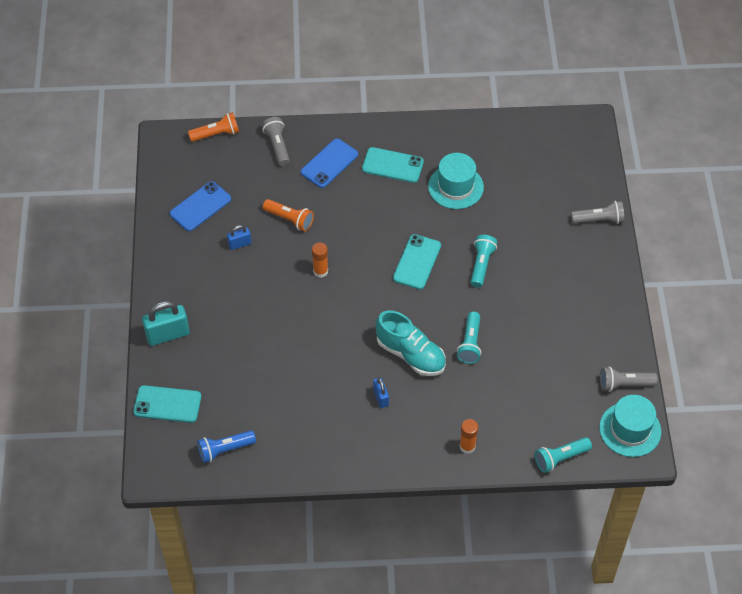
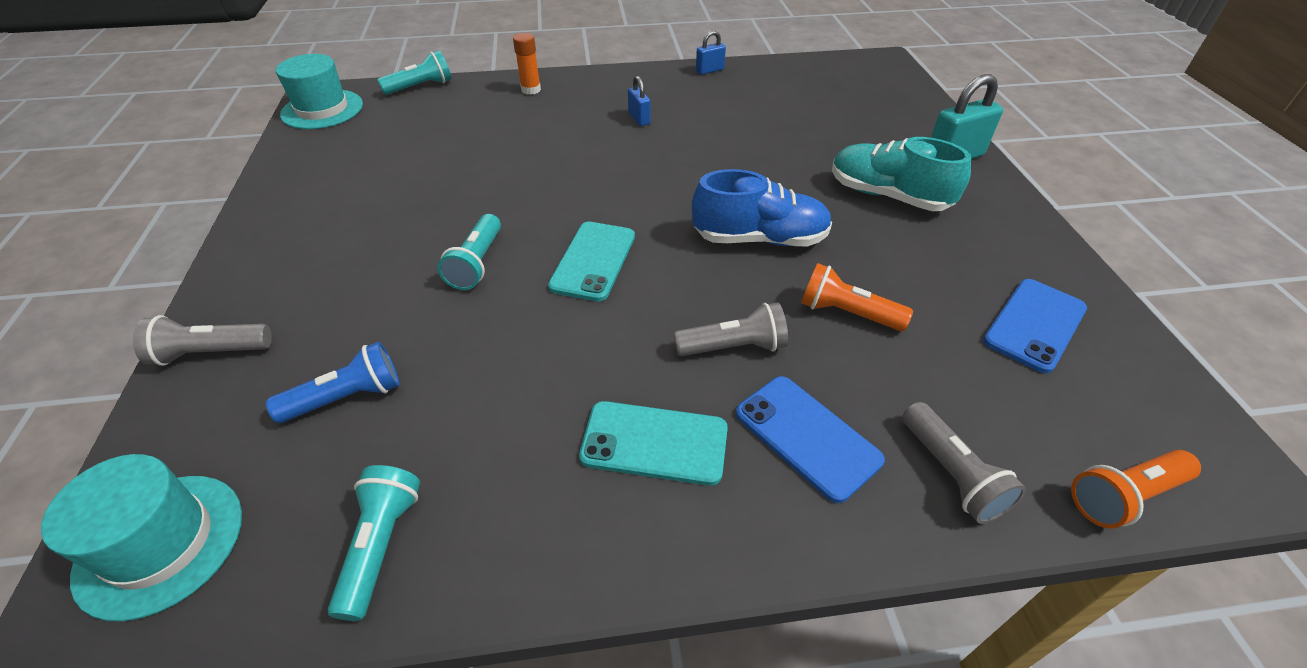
camera: 175 degrees right, 10 degrees down
turquoise phone [133,385,201,423] -> none
blue flashlight [197,431,256,463] -> blue flashlight moved to [266,342,400,423]
blue padlock [227,225,251,250] -> blue padlock moved to [696,31,726,75]
blue phone [301,139,358,188] -> blue phone turned 75 degrees counterclockwise [736,376,885,503]
orange glue stick [312,242,328,278] -> blue shoe [692,169,832,246]
turquoise shoe [376,310,446,376] -> turquoise shoe moved to [832,137,971,211]
turquoise hat [428,153,484,209] -> turquoise hat moved to [41,454,242,621]
turquoise flashlight [457,312,481,364] -> turquoise flashlight moved to [328,465,420,621]
grey flashlight [600,367,658,392] -> grey flashlight moved to [674,302,788,356]

